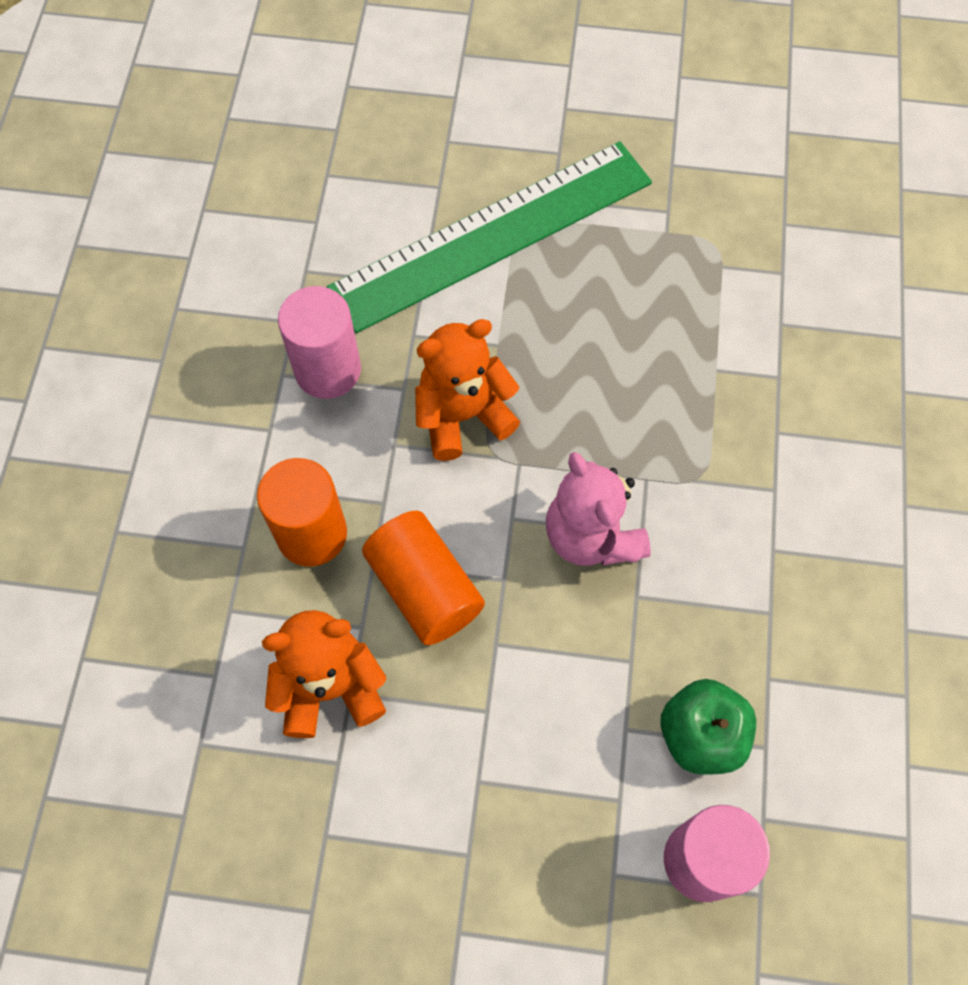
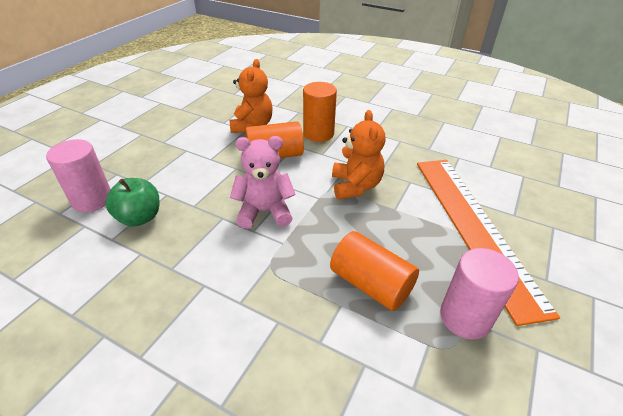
camera: 110 degrees right, 25 degrees down
pink cylinder [278,286,361,399] -> pink cylinder moved to [440,248,519,339]
green ruler [327,141,652,333] -> orange ruler [417,160,560,326]
none -> orange cylinder [330,231,419,311]

